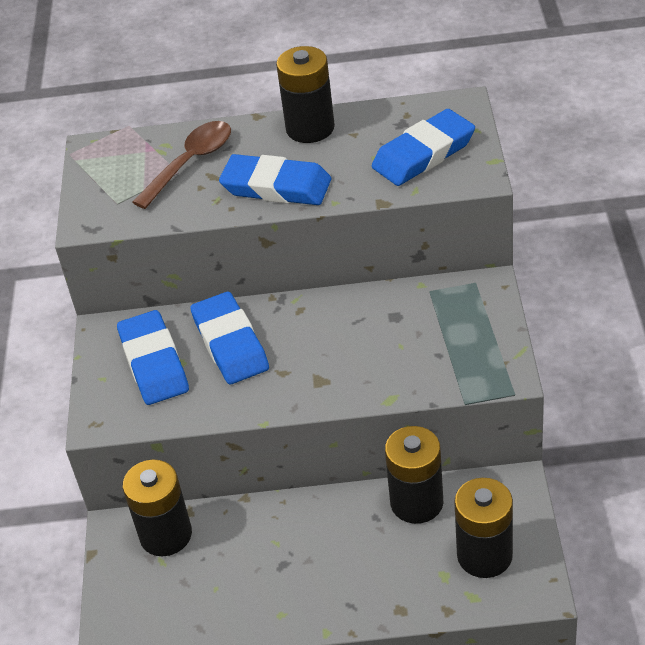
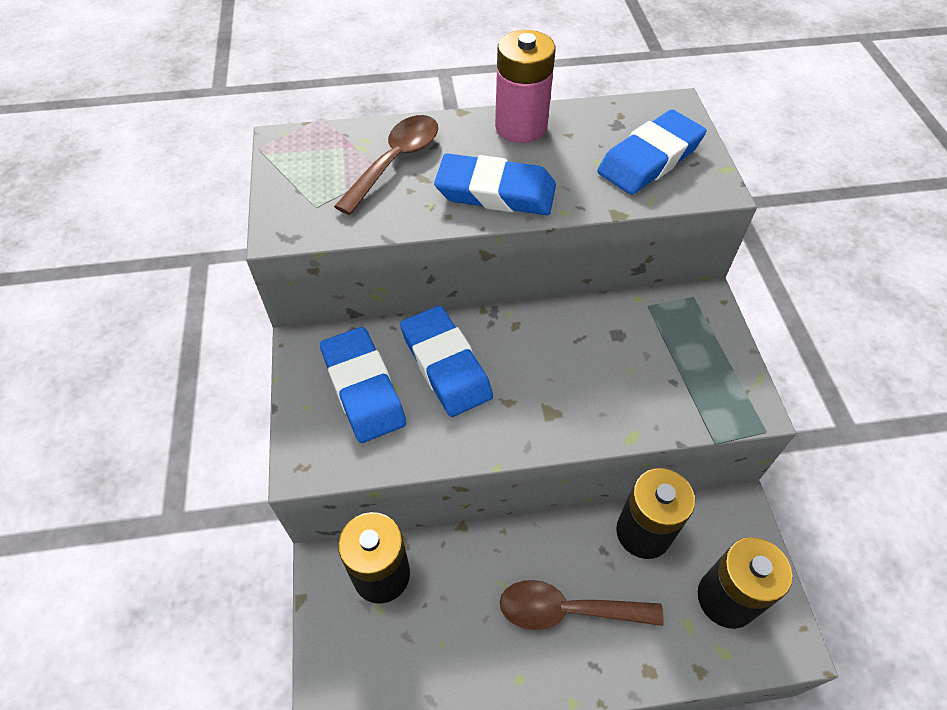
camera: 10 degrees left, 10 degrees up
black battery [276,46,335,143] -> pink battery [495,30,555,143]
none -> brown spoon [499,580,664,630]

